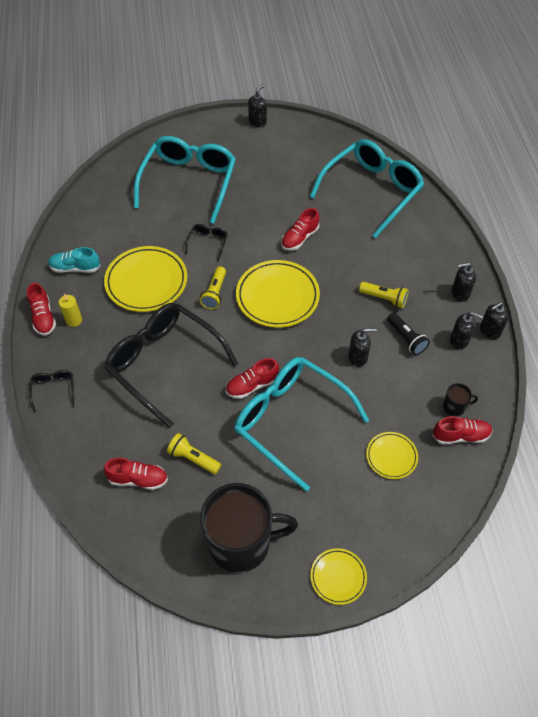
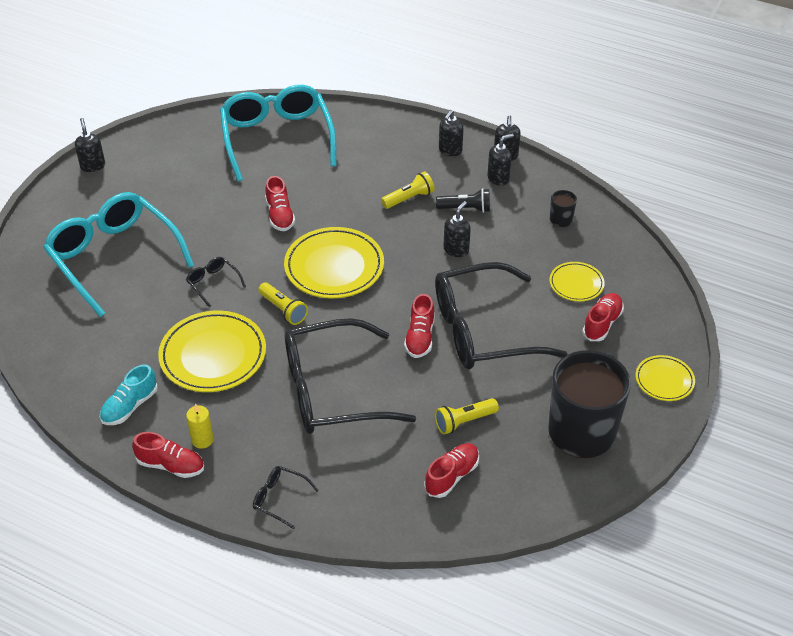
camera: 55 degrees left, 10 degrees down
turquoise glasses [234,357,369,491] -> black glasses [435,262,568,369]
red shoe [433,416,493,444] -> red shoe moved to [582,293,624,341]

